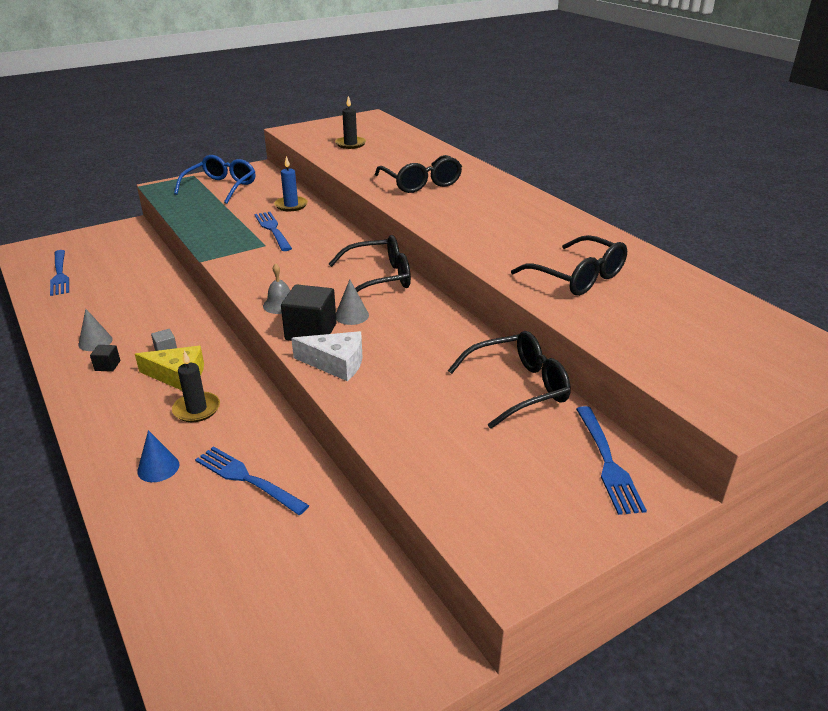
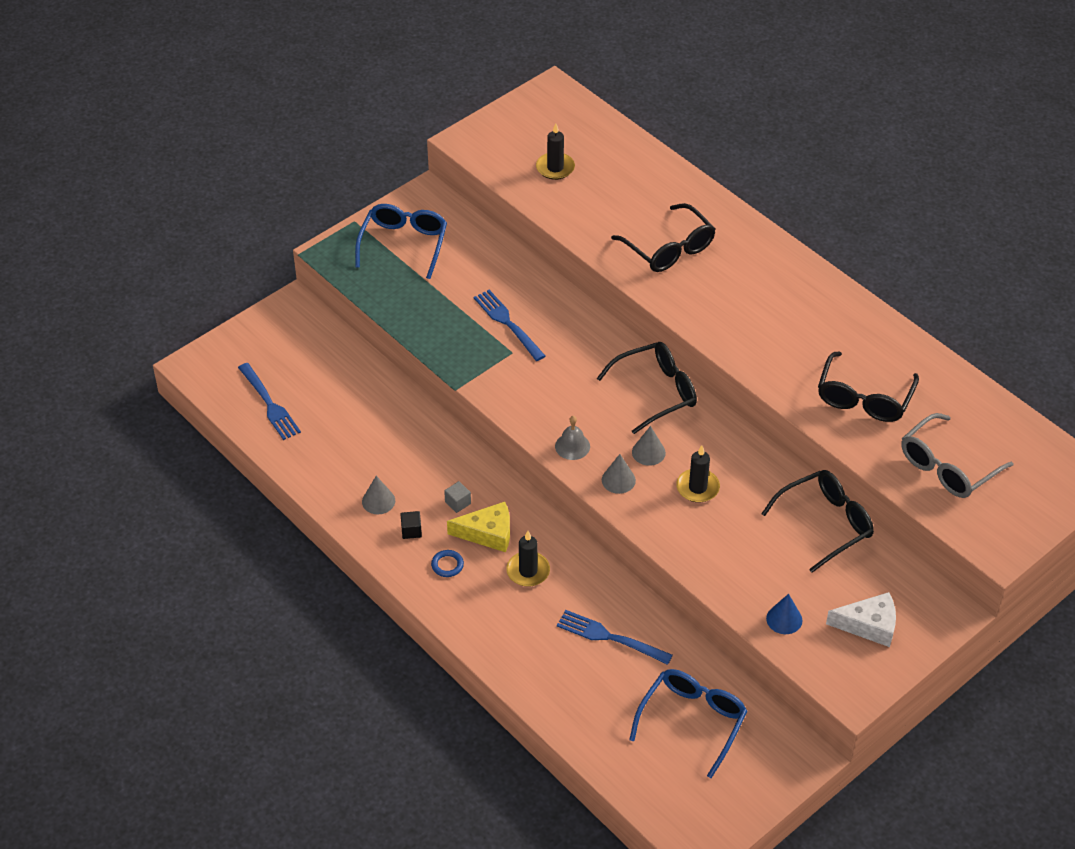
camera: 10 degrees left, 15 degrees up
blue cone [137,430,179,482] -> blue cone moved to [766,594,802,634]
blue candle [274,156,308,211] -> none
black cube [281,284,337,341] -> grey cone [602,454,636,494]
white cheese [291,331,363,381] -> white cheese moved to [826,592,896,647]
black glasses [511,235,627,296] -> black glasses turned 75 degrees clockwise [818,352,919,422]
blue fork [576,406,647,515] -> none
none -> blue ring [431,550,464,577]
none -> blue glasses [629,669,747,778]
none -> black candle [676,445,720,503]
none -> grey glasses [901,413,1013,498]

